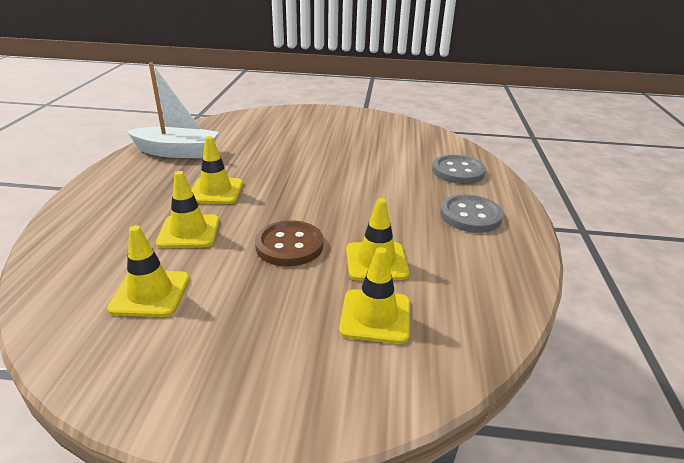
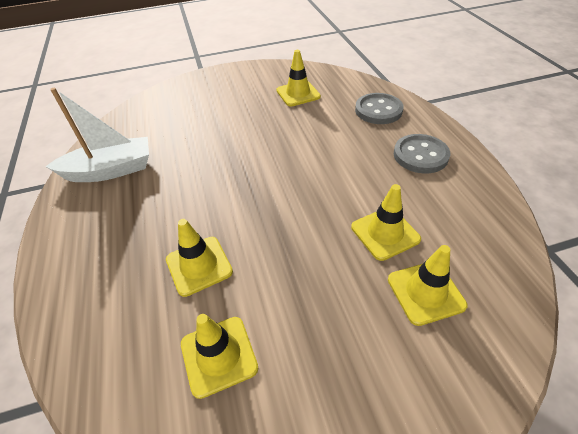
camera: 20 degrees left, 15 degrees up
yellow traffic cone [191,136,243,204] -> yellow traffic cone moved to [276,50,321,107]
brown button [255,220,324,267] -> none

